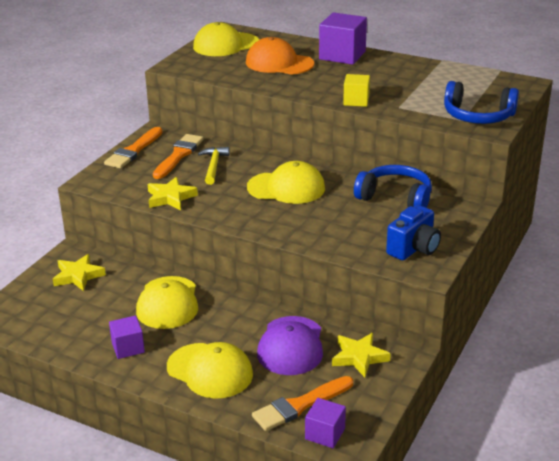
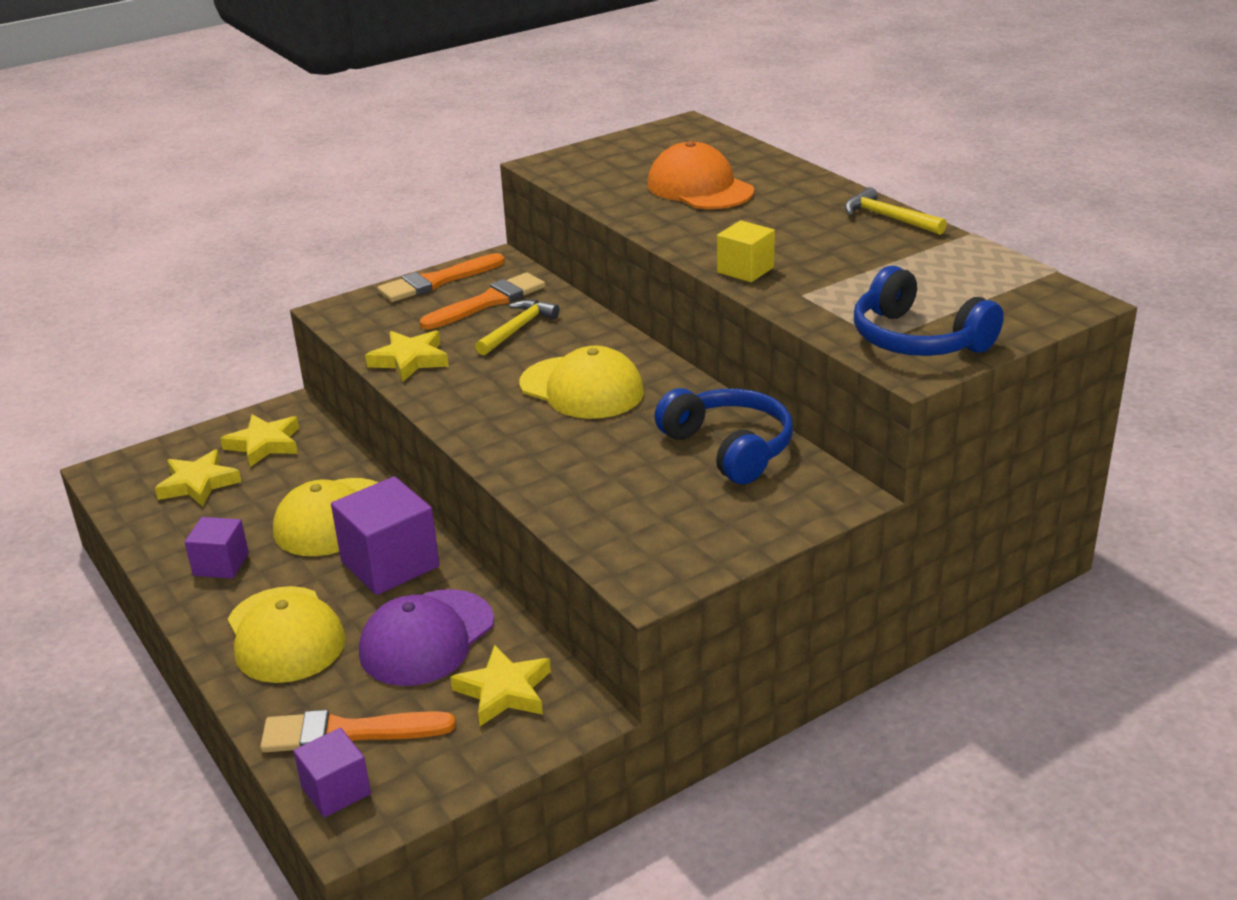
camera: 30 degrees right, 0 degrees up
yellow cap [193,22,259,56] -> none
purple cube [319,12,367,65] -> purple cube moved to [331,476,440,595]
blue camera [386,205,441,260] -> none
none -> yellow star [155,449,241,506]
none -> yellow hammer [845,187,947,235]

